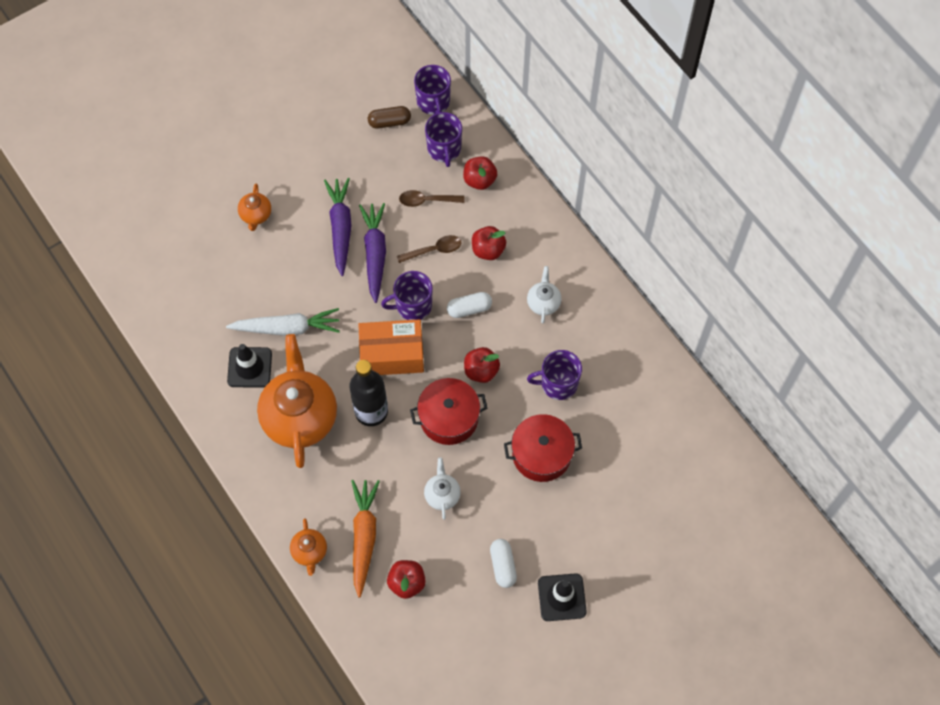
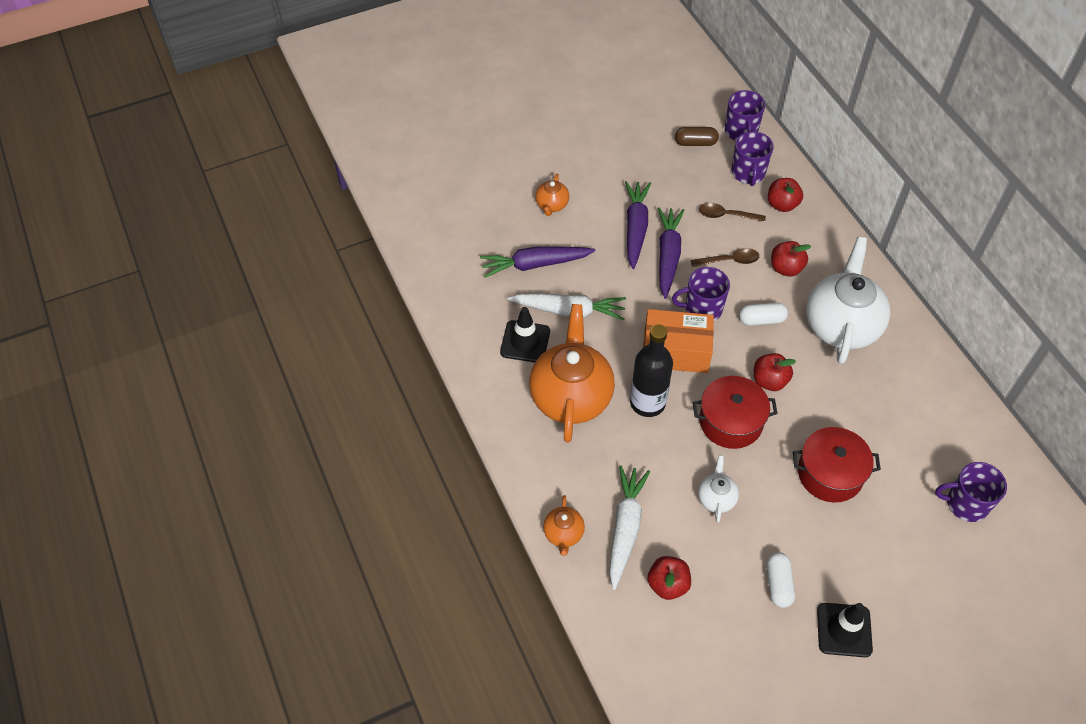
camera: 10 degrees right, 10 degrees down
orange carrot [352,480,380,597] -> white carrot [609,465,650,590]
white teapot [527,266,561,323] -> white teapot [806,237,890,364], size x2.20
purple mug [527,350,582,400] -> purple mug moved to [935,462,1007,522]
none -> purple carrot [480,246,595,278]

